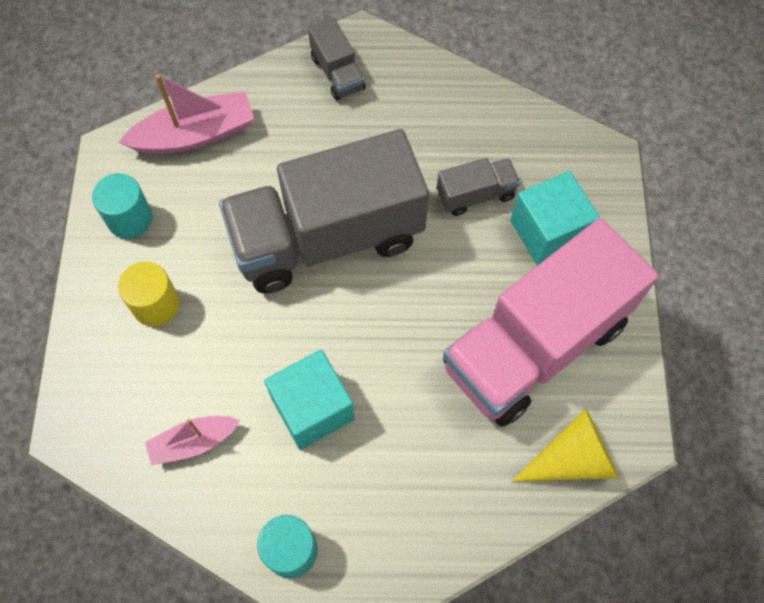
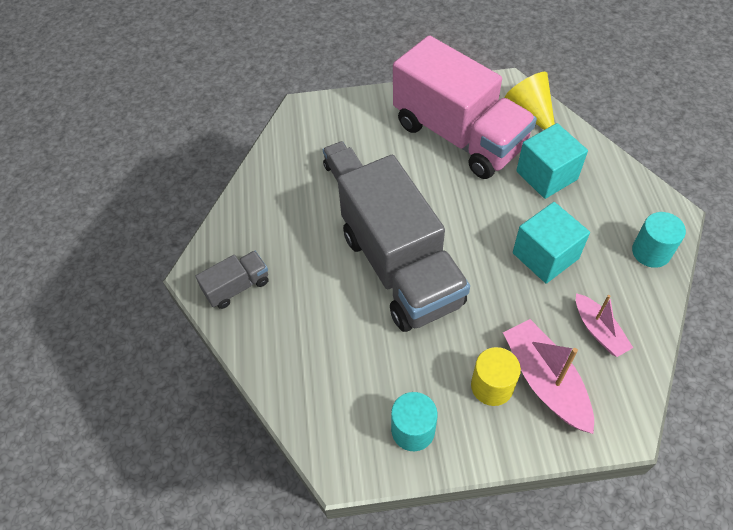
camera: 95 degrees left, 10 degrees down
pink boat [118,74,254,154] -> pink boat moved to [503,319,594,434]
turquoise cube [510,171,600,266] -> turquoise cube moved to [516,123,588,199]

